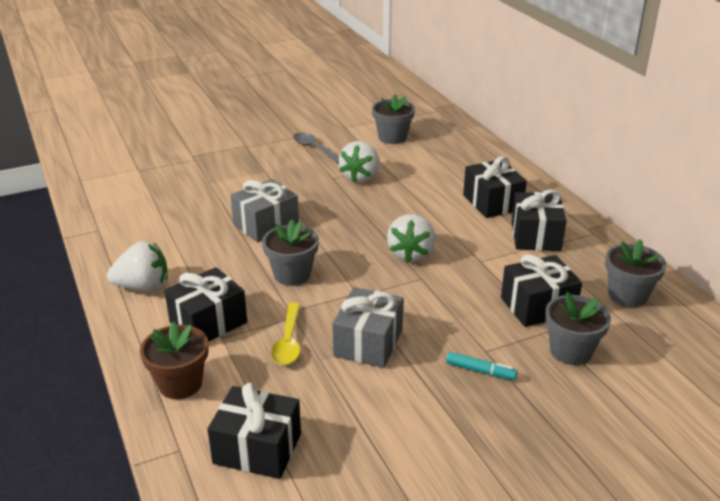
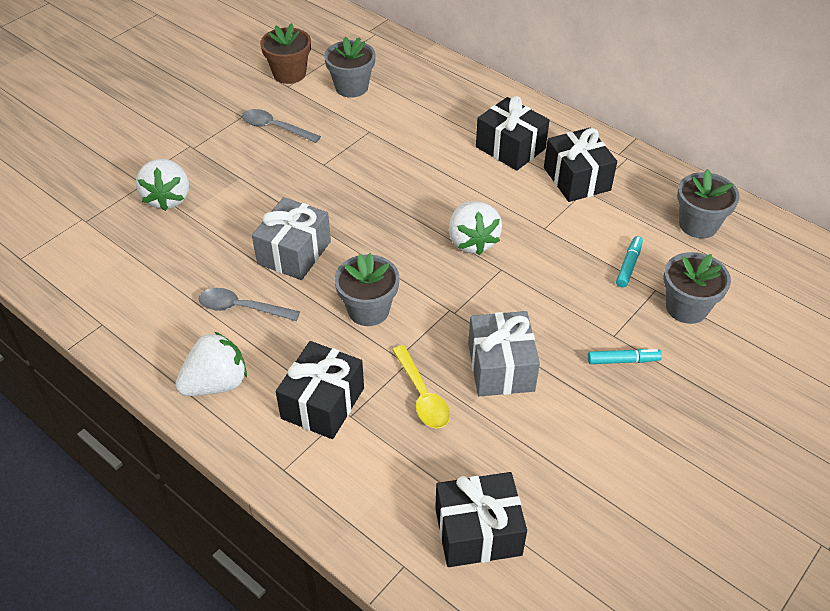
camera: 25 degrees left, 15 degrees up
brown flower pot [140,322,209,399] -> brown flower pot moved to [260,23,311,84]
white strawberry [339,141,380,183] -> white strawberry moved to [136,159,189,211]
black gift [501,254,582,327] -> turquoise marker [616,236,643,288]
none -> grey spoon [199,288,300,321]

